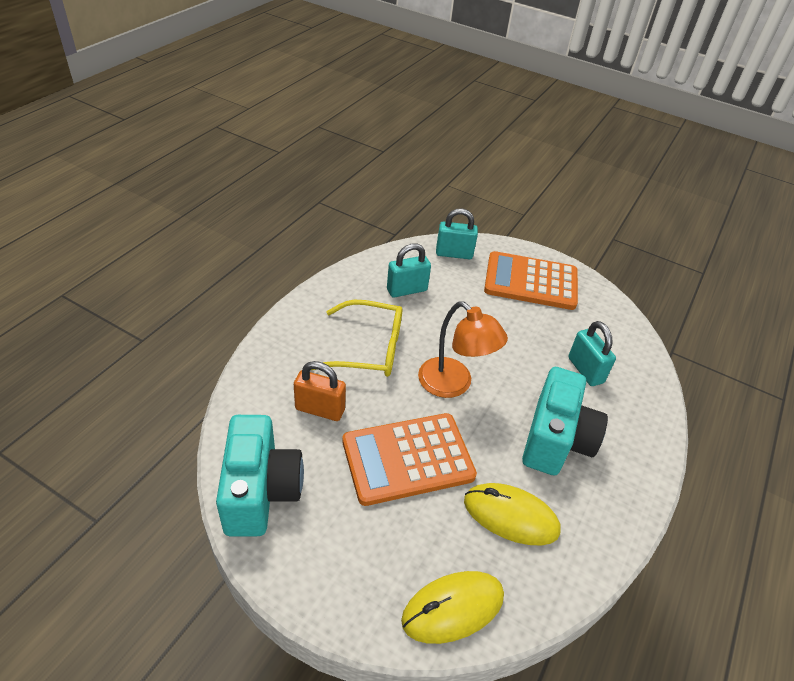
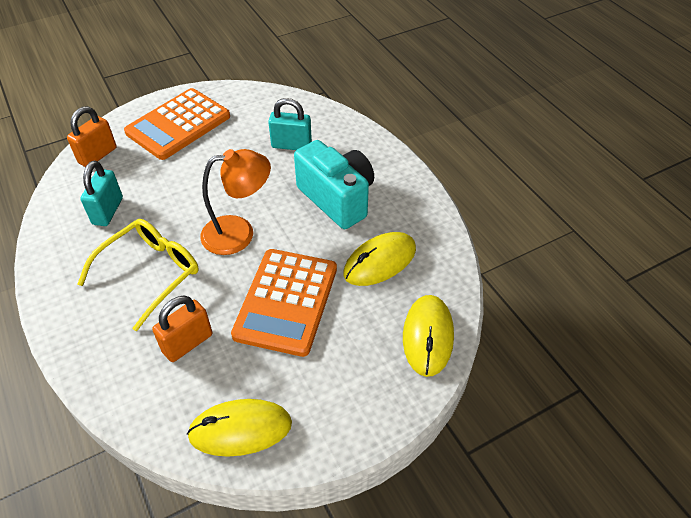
camera: 55 degrees left, 5 degrees up
turquoise camera [216,415,304,536] -> yellow mouse [187,399,292,457]
turquoise padlock [436,209,478,259] -> orange padlock [67,106,117,167]

